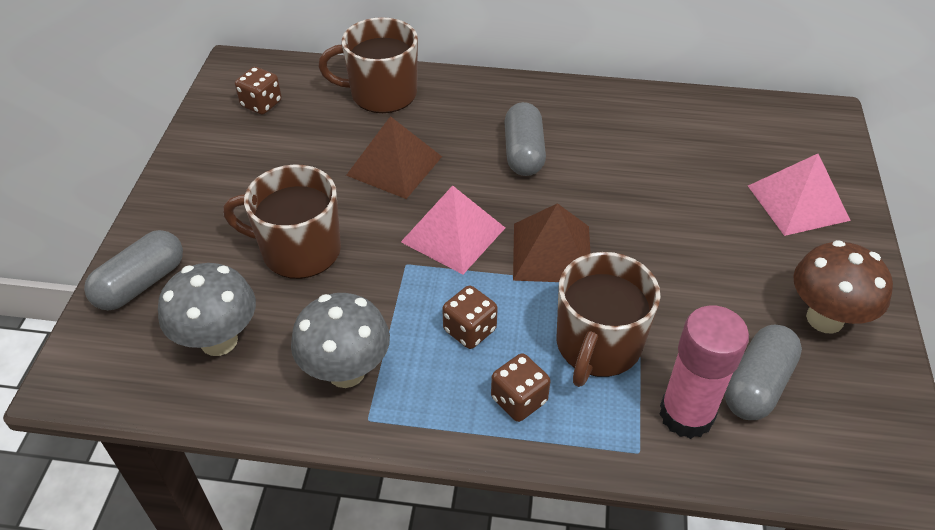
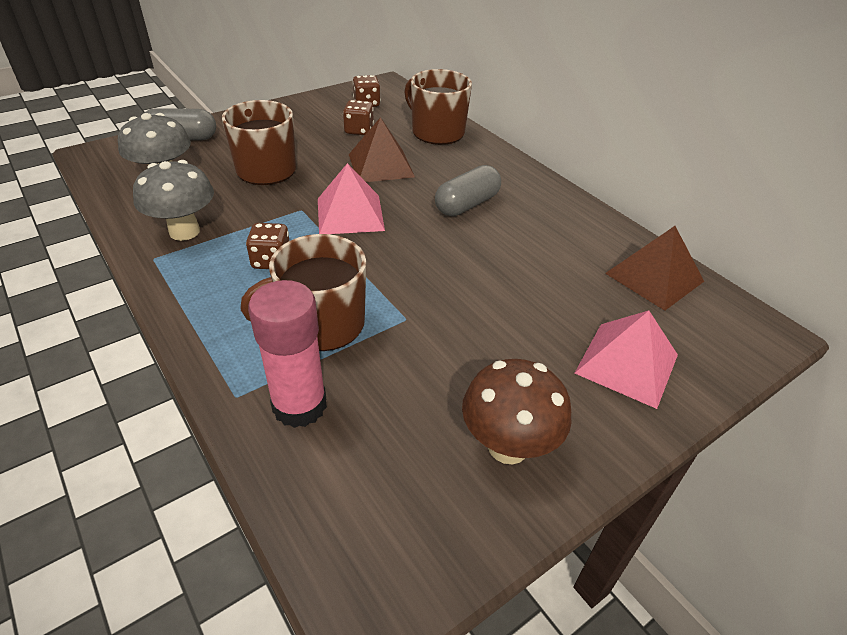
camera: 45 degrees right, 5 degrees down
brown dice [491,353,550,422] -> brown dice moved to [343,100,374,135]
brown pyramid [513,203,591,282] -> brown pyramid moved to [605,226,704,311]
grey capsule [725,324,802,420] -> none

